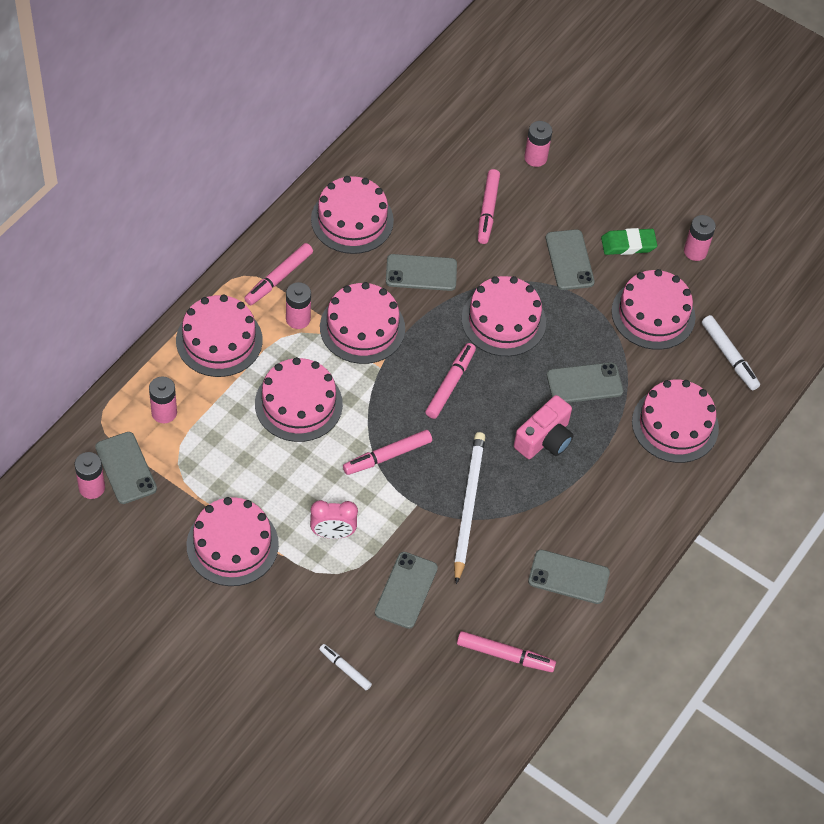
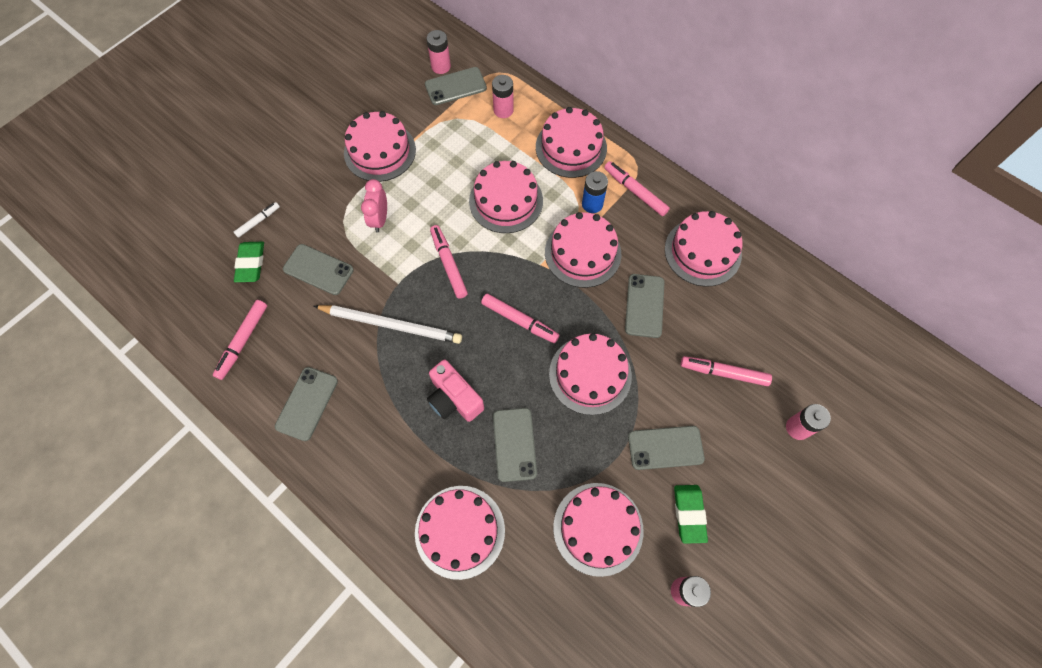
camera: 100 degrees right, 10 degrees up
pink battery [286,282,311,329] -> blue battery [582,171,608,213]
white marker [702,315,760,390] -> none
none -> green eraser [234,242,264,282]

